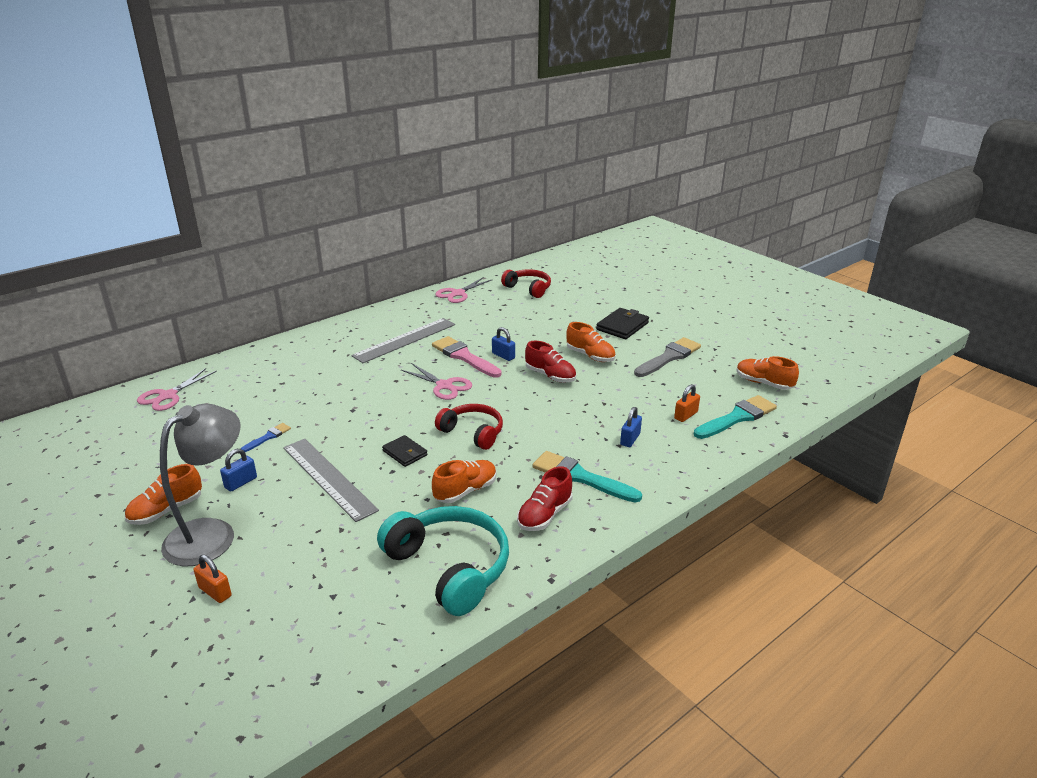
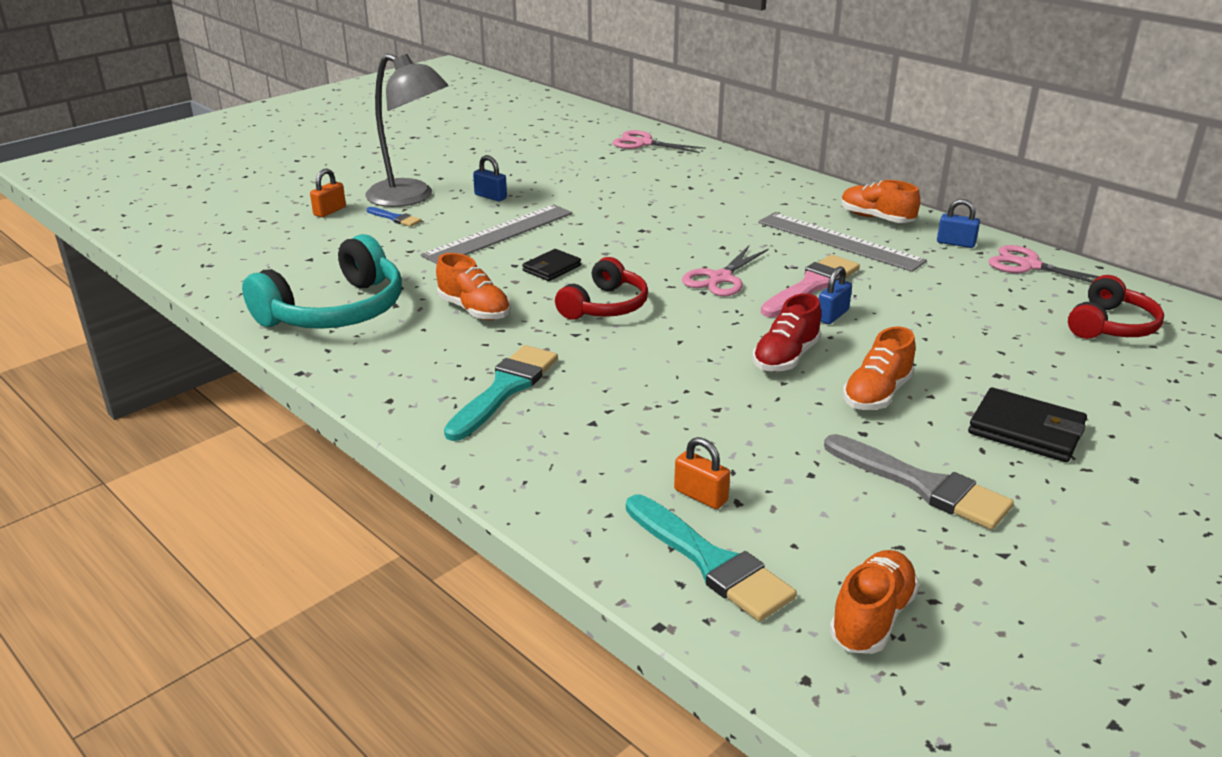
camera: 85 degrees right, 0 degrees up
orange shoe [125,464,202,525] -> orange shoe moved to [841,180,920,223]
blue brush [241,423,291,452] -> blue brush moved to [367,207,421,227]
red shoe [517,466,573,531] -> none
blue padlock [620,407,642,447] -> blue padlock moved to [937,199,980,248]

